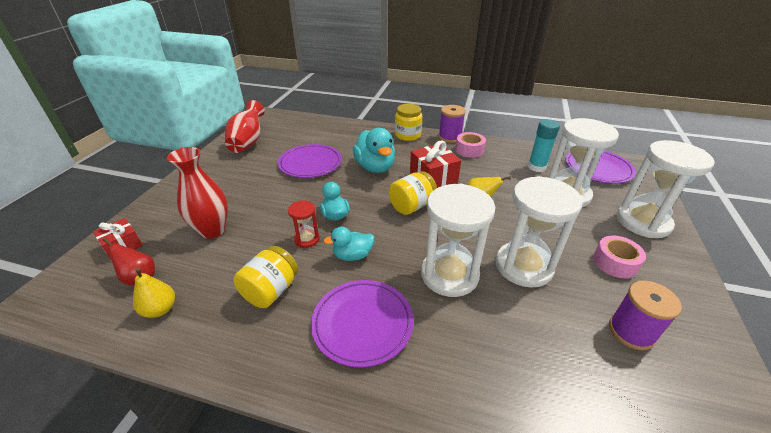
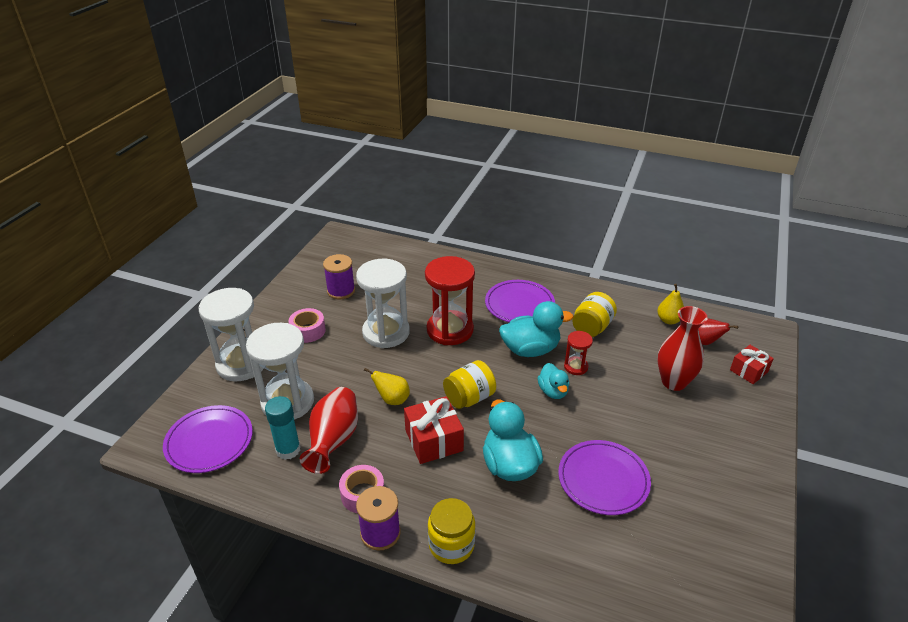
camera: 175 degrees left, 0 degrees up
red vase [225,100,265,153] -> red vase moved to [300,387,358,474]
turquoise duck [323,227,374,261] -> turquoise duck [499,301,573,357], size x1.68
white hourglass [421,183,495,297] -> red hourglass [425,256,475,345]

